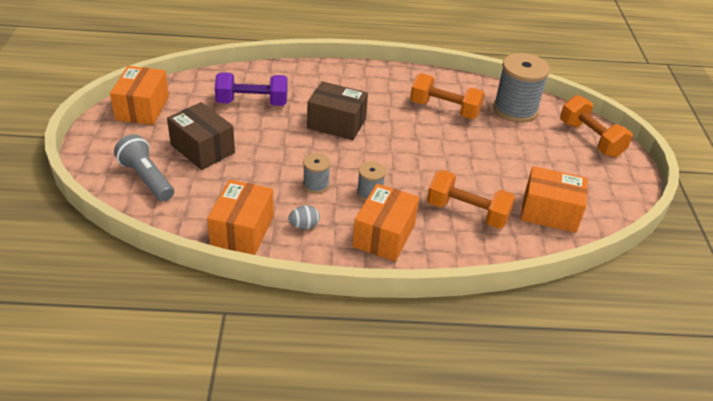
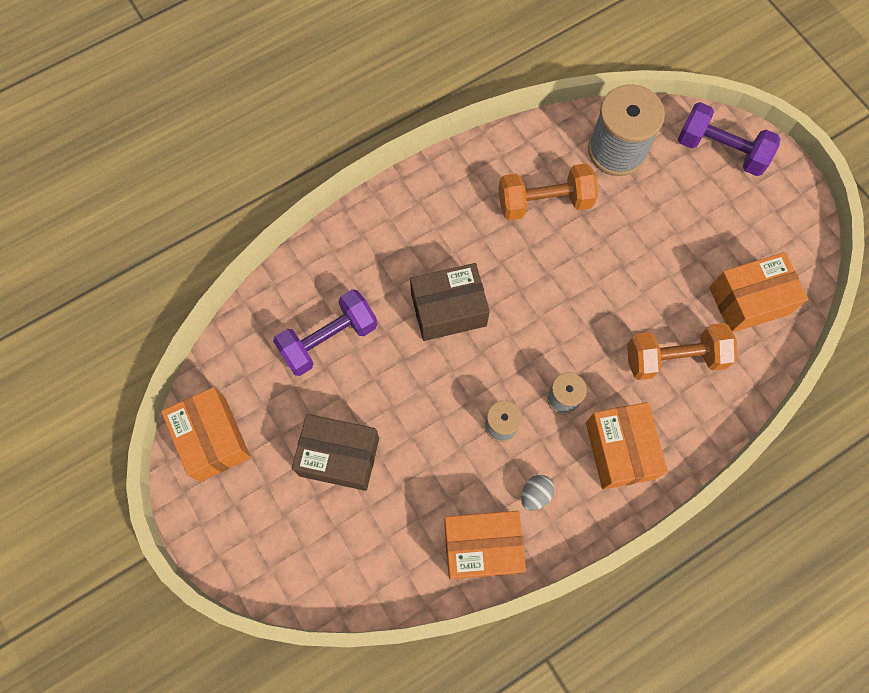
camera: 30 degrees left, 30 degrees up
grey flashlight [114,134,174,202] -> none
orange box [207,180,274,255] -> orange box turned 75 degrees counterclockwise [444,511,526,579]
orange dumbbell [560,95,632,158] -> purple dumbbell [678,102,780,176]

